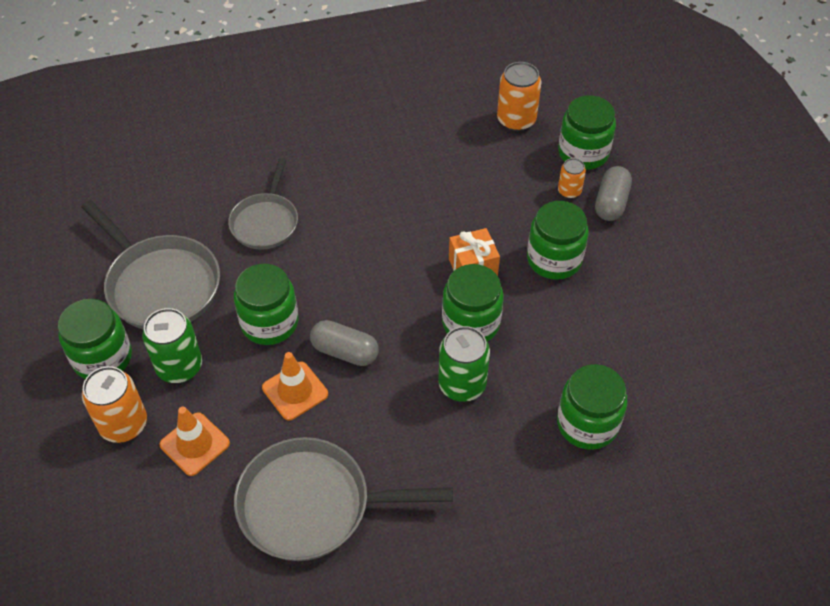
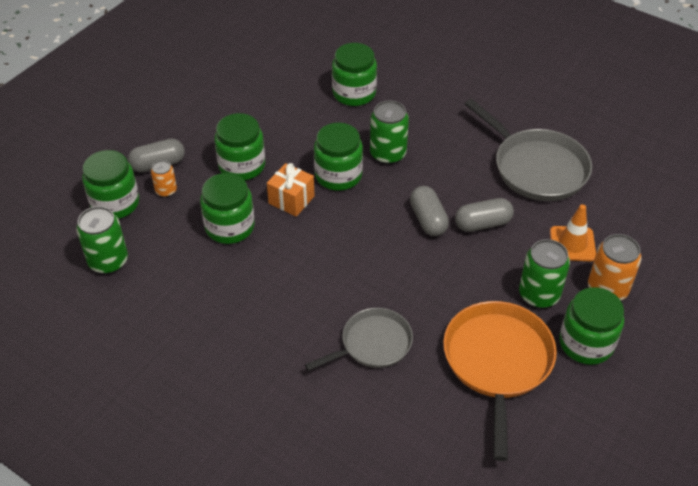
camera: 130 degrees left, 5 degrees down
grey pan [81,200,220,329] -> orange pan [443,301,557,461]
green jar [234,264,298,345] -> green jar moved to [200,173,255,244]
orange traffic cone [262,352,328,420] -> grey capsule [455,198,514,232]
orange can [497,62,541,131] -> green can [76,206,128,274]

